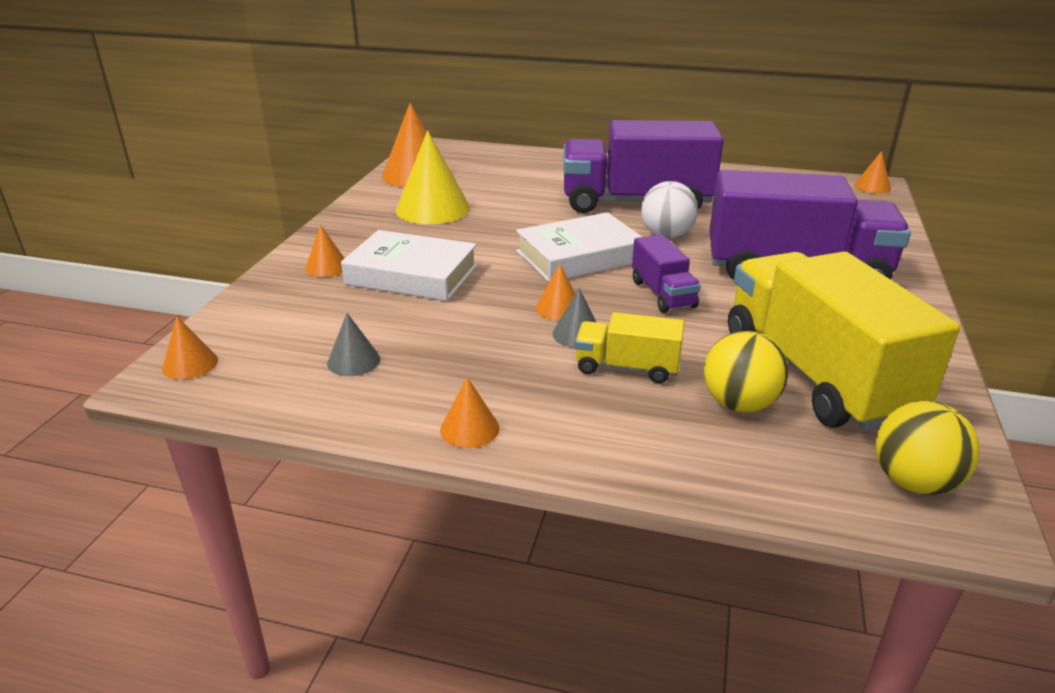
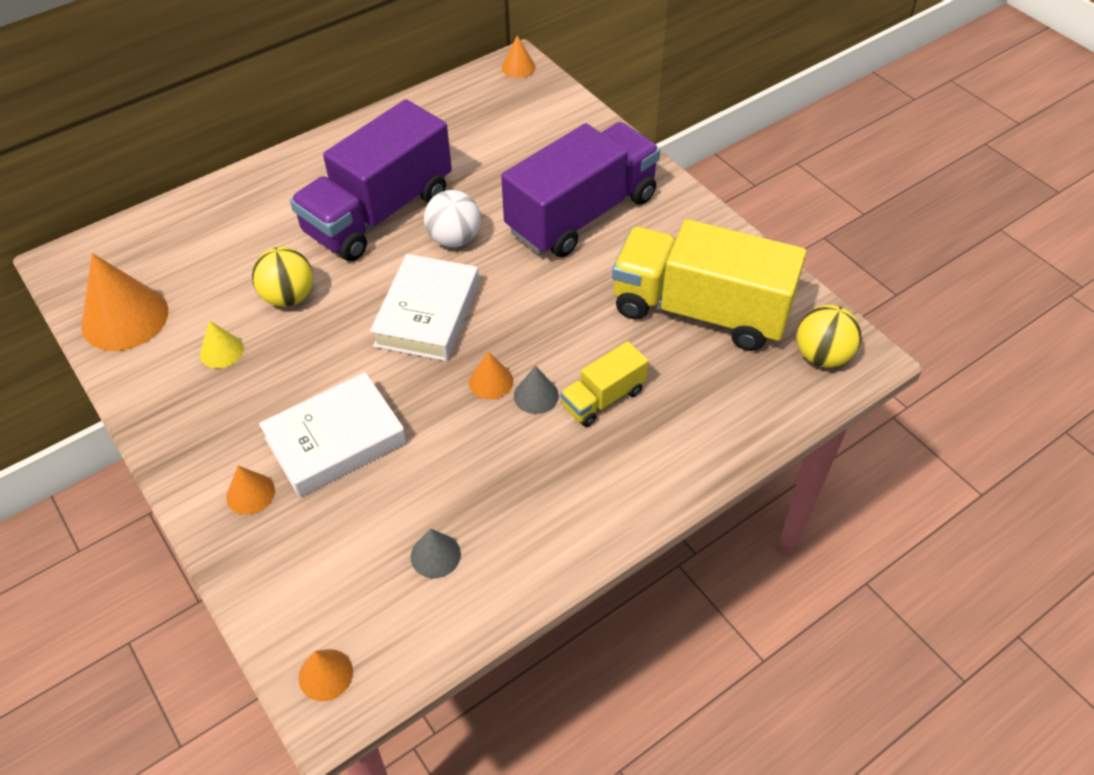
camera: 50 degrees left, 20 degrees up
yellow cone [396,130,470,224] -> yellow cone [200,321,244,368], size x0.50
orange cone [440,377,500,448] -> none
purple truck [632,235,701,313] -> none
yellow ball [704,331,788,413] -> yellow ball moved to [252,247,313,307]

